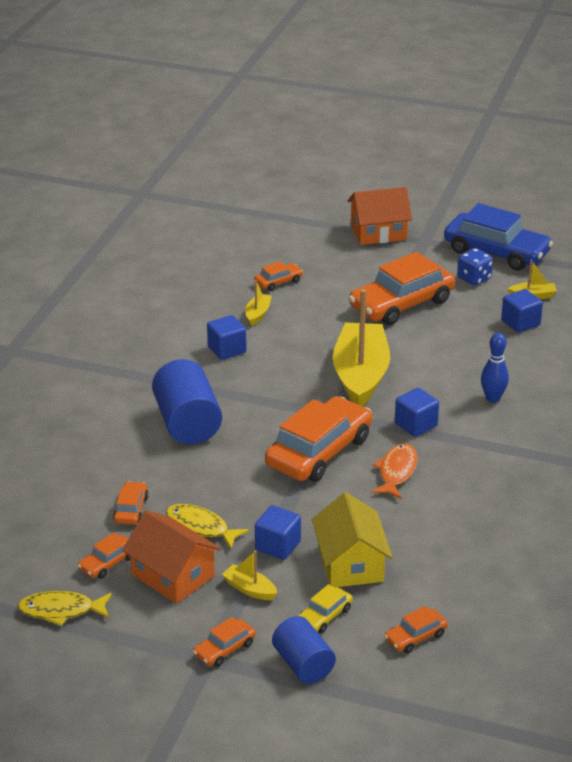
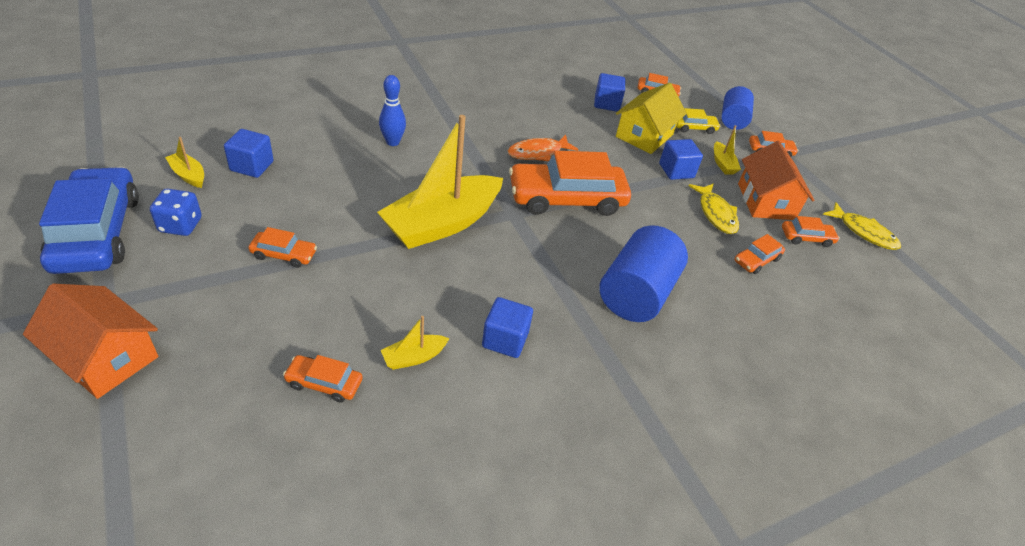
camera: 140 degrees left, 10 degrees up
orange car [349,252,455,325] -> orange car [248,227,317,268], size x0.45
blue cube [395,388,439,437] -> blue cube moved to [594,73,625,112]

